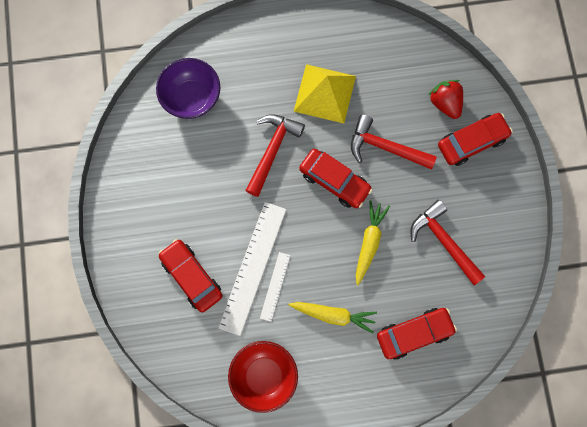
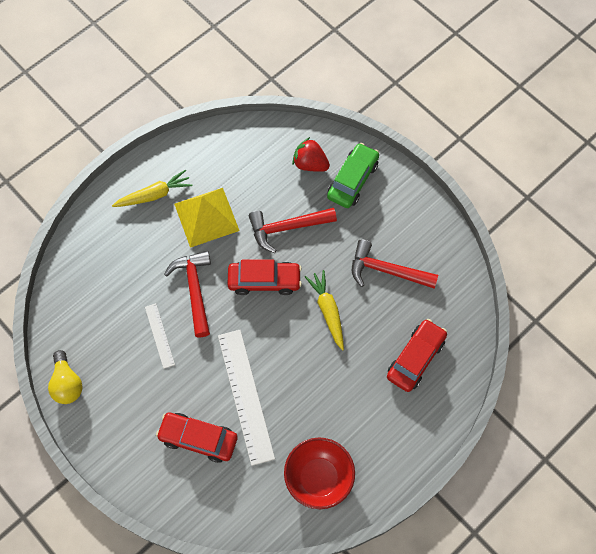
camera: 35 degrees left, 10 degrees down
purple bowl [156,58,220,119] -> none
white ruler [260,252,290,322] -> white ruler moved to [145,303,175,369]
yellow carrot [288,302,377,333] -> yellow carrot moved to [112,170,192,207]
red car [438,113,513,166] -> green car [327,143,379,208]
none -> yellow light bulb [48,350,83,404]

